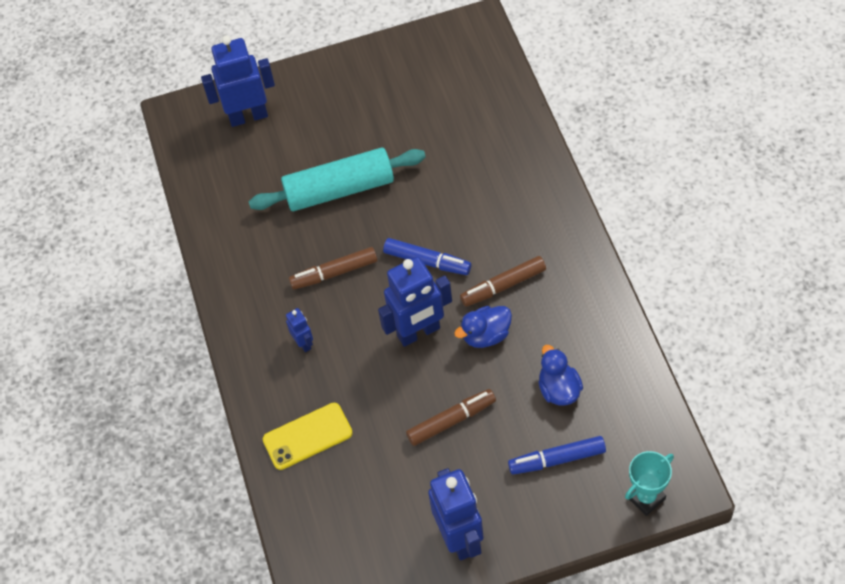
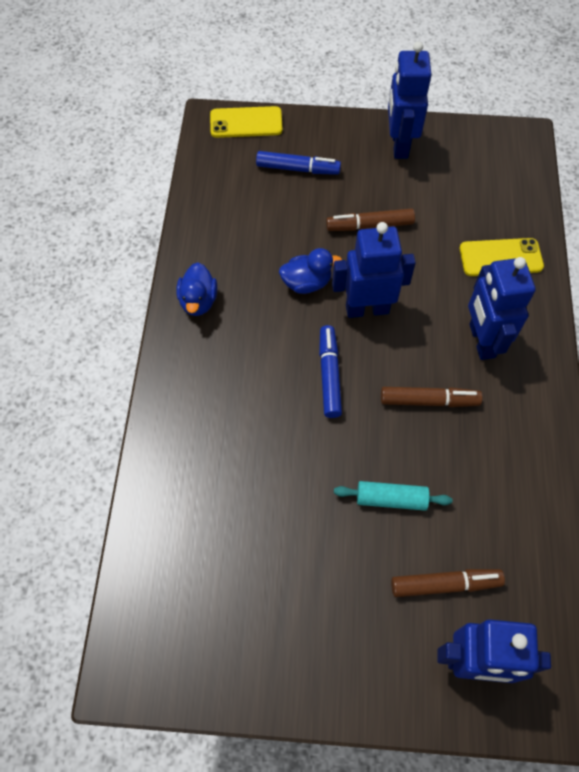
camera: 165 degrees left, 5 degrees up
turquoise rolling pin [248,148,426,211] -> turquoise rolling pin [334,481,453,511], size x0.53
blue robot [286,308,313,352] -> blue robot [468,257,536,360], size x2.07
blue marker [383,238,471,275] -> blue marker turned 45 degrees clockwise [319,325,342,418]
brown marker [460,256,546,307] -> brown marker moved to [391,569,505,597]
blue duck [539,345,583,406] -> blue duck moved to [176,262,217,316]
turquoise trophy [625,451,674,516] -> yellow phone [210,106,283,138]

